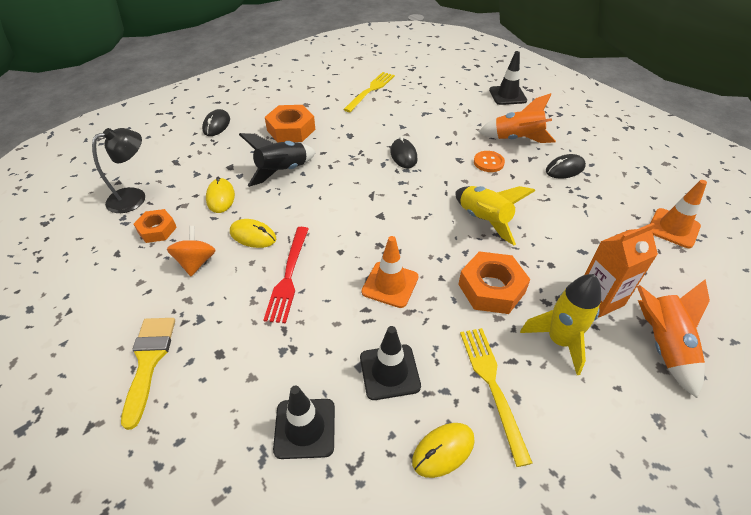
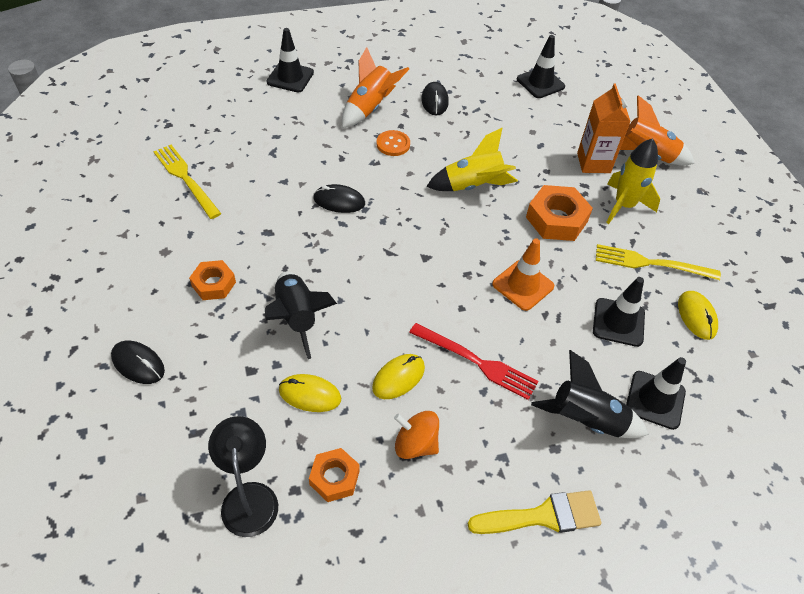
camera: 70 degrees left, 5 degrees up
yellow brush [121,318,175,430] -> yellow brush turned 150 degrees clockwise [468,490,601,534]
orange nut [265,105,315,143] -> orange nut [189,260,236,300], size x0.63
orange traffic cone [650,180,707,248] -> black traffic cone [517,35,565,98]
none -> black rocket [531,350,649,438]

